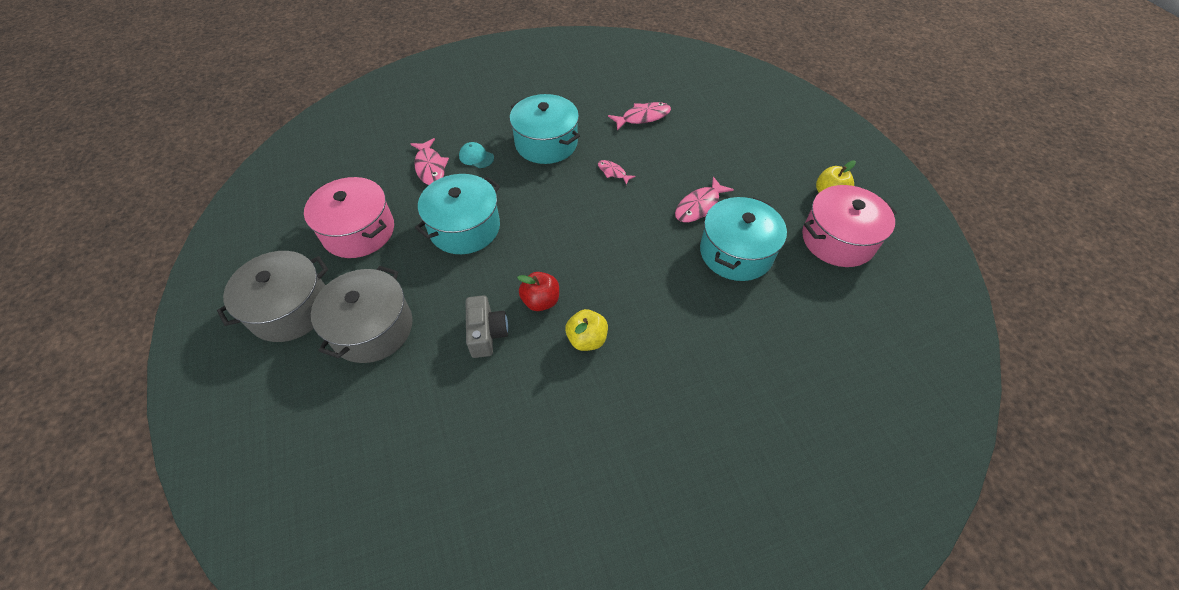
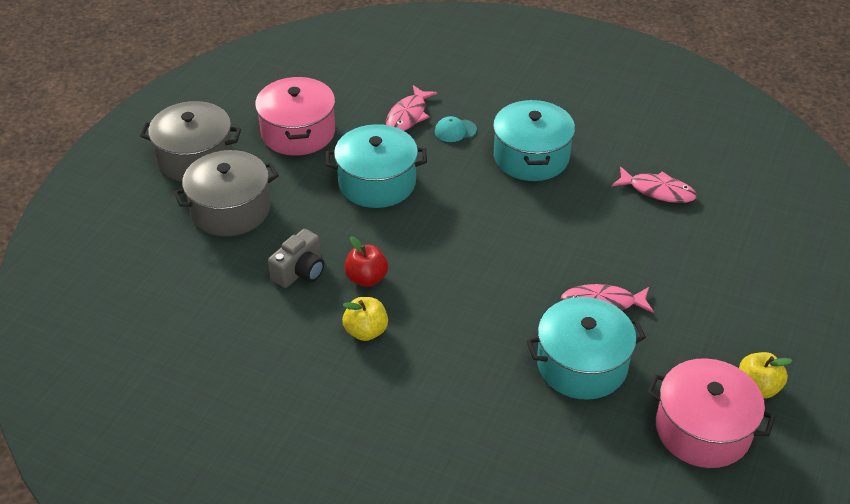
camera: 45 degrees right, 10 degrees down
turquoise cap [459,142,494,168] -> turquoise cap turned 90 degrees counterclockwise [435,116,477,142]
pink fish [598,160,636,185] -> none

